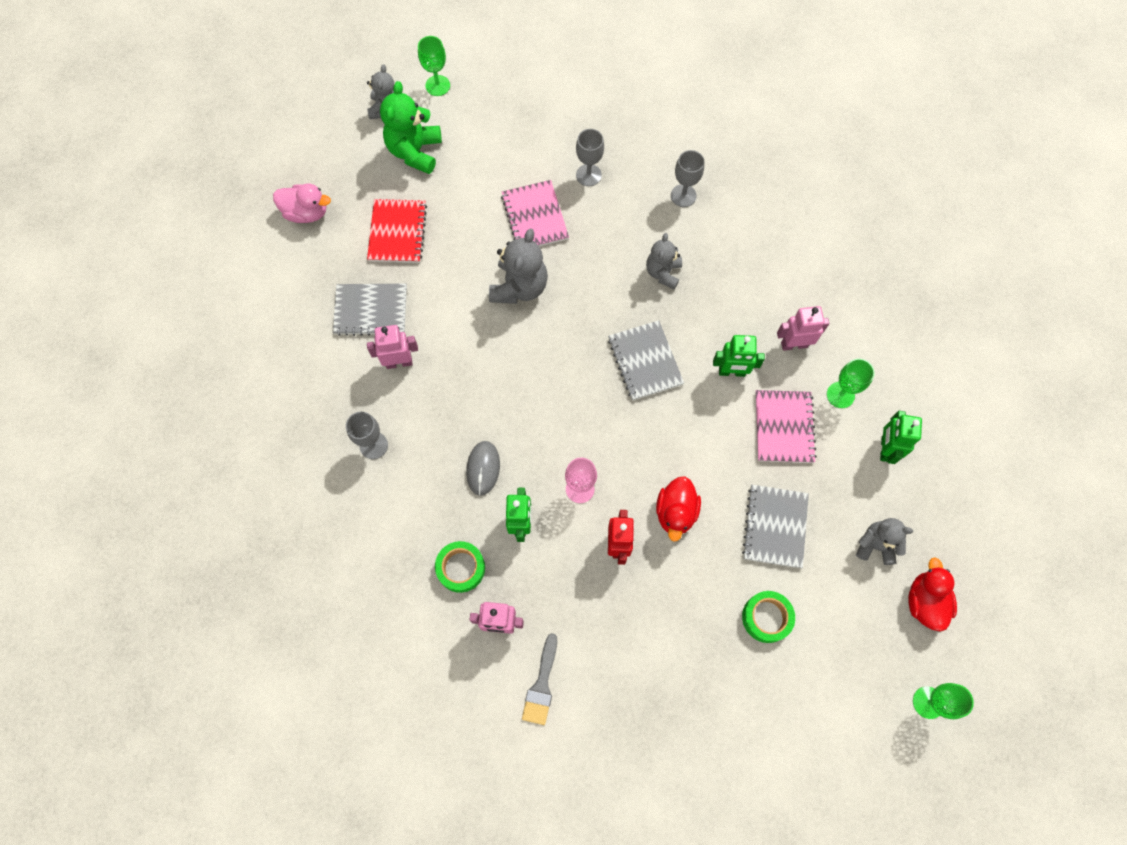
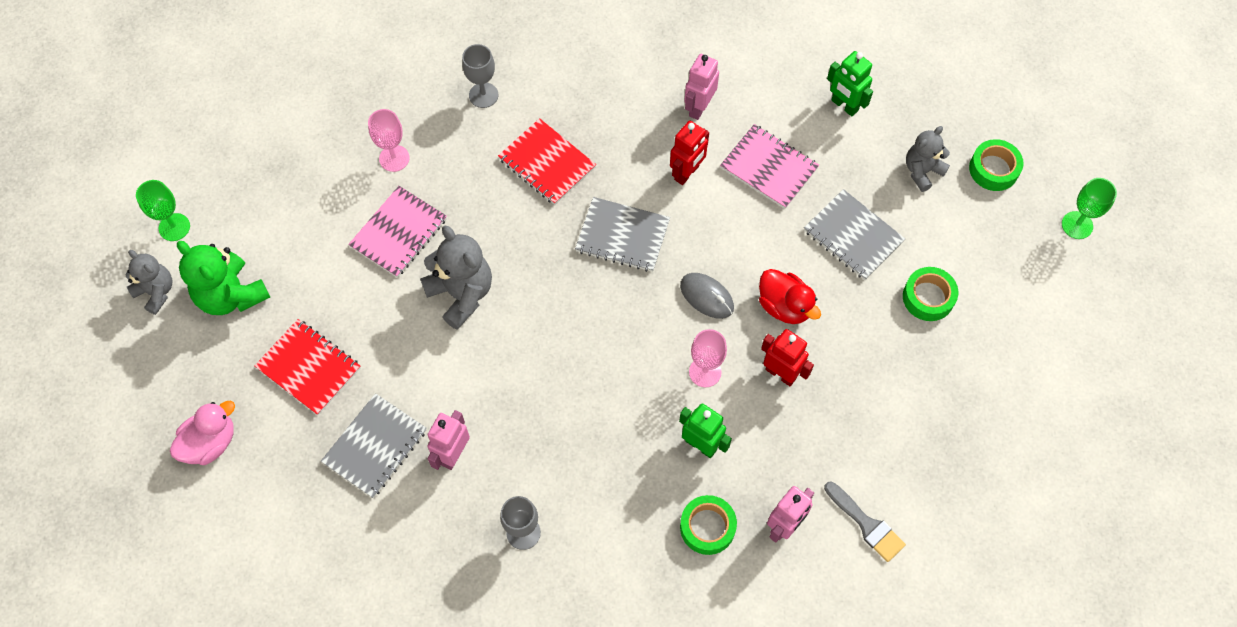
camera: 55 degrees left, 5 degrees down
grey mouse [466,441,500,496] -> grey mouse moved to [680,273,734,319]
pink notebook [501,180,569,246] -> pink notebook turned 75 degrees counterclockwise [348,186,447,278]
grey goblet [576,129,604,186] -> pink goblet [368,109,410,172]
grey teddy bear [646,233,682,289] -> red notebook [498,118,596,205]
green robot [713,335,765,377] -> red robot [670,121,709,185]
green goblet [827,359,875,408] -> none
red duck [908,557,957,632] -> green tape [969,139,1024,191]

